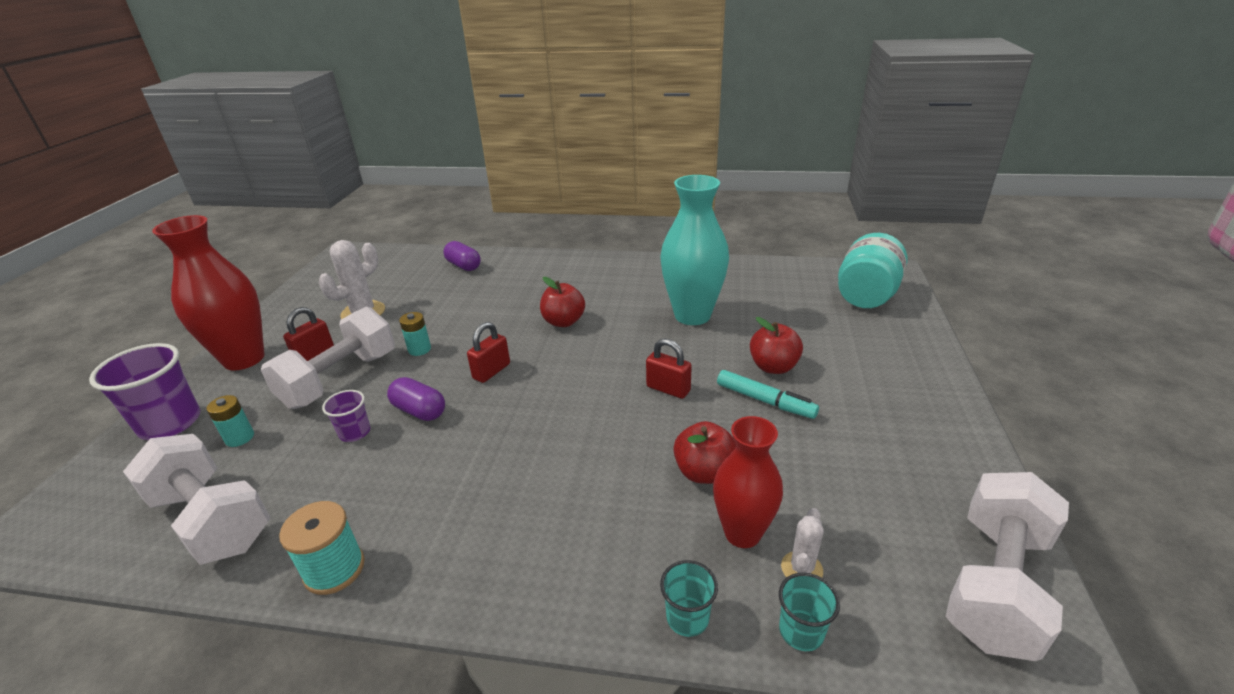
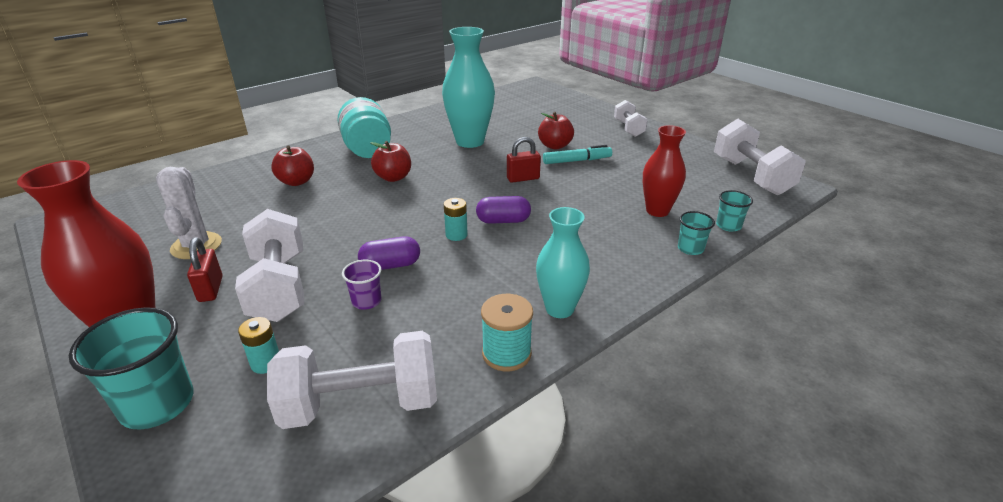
camera: 50 degrees left, 0 degrees up
purple cup [89,343,200,440] -> turquoise cup [69,307,194,430]
turquoise battery [399,312,431,356] -> turquoise battery moved to [444,198,468,241]
purple capsule [443,241,481,271] -> purple capsule moved to [476,196,531,224]
red padlock [467,322,510,383] -> none
red apple [673,421,736,484] -> red apple moved to [271,145,314,186]
white cactus [781,508,824,578] -> none
turquoise jar [838,233,908,308] -> turquoise jar moved to [337,97,391,158]
none -> turquoise vase [536,207,590,318]
none -> white dumbbell [614,100,648,137]

